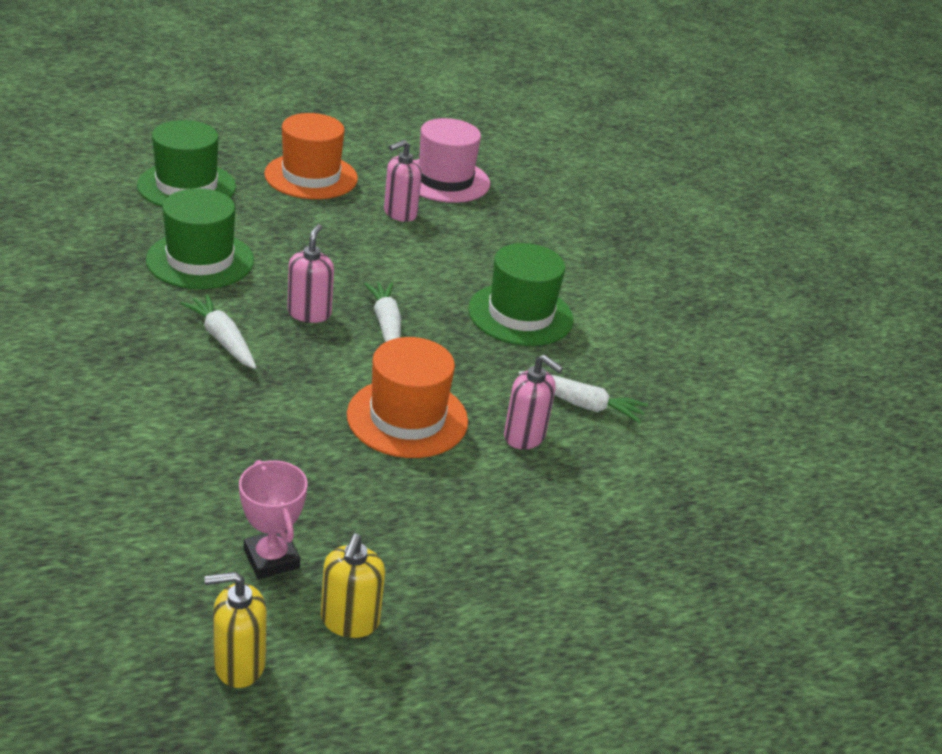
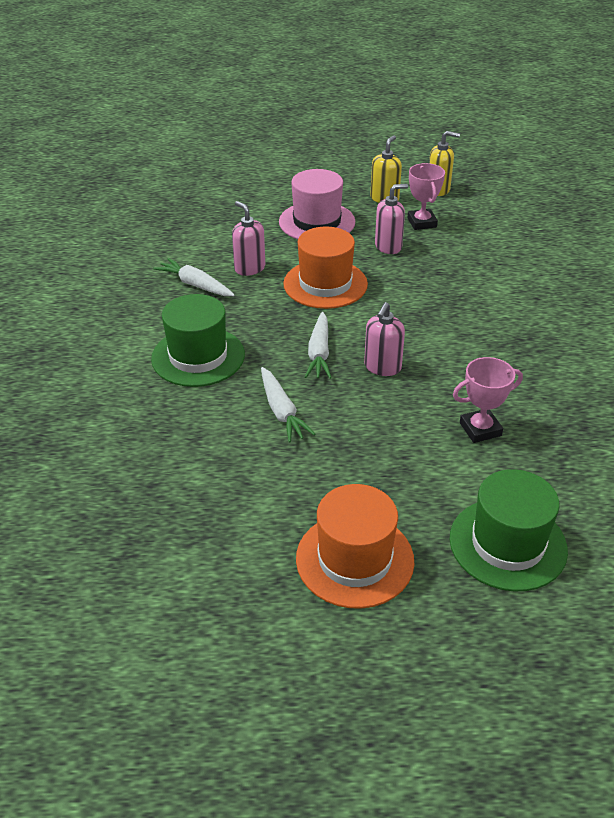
camera: 160 degrees left, 5 degrees up
green hat [146,188,254,289] -> pink trophy [453,357,523,443]
white carrot [180,294,256,369] -> white carrot moved to [261,367,315,443]
pink soap dispenser [384,140,422,222] -> pink soap dispenser moved to [375,184,408,254]
pink hat [415,118,490,203] -> pink hat moved to [279,169,355,239]

